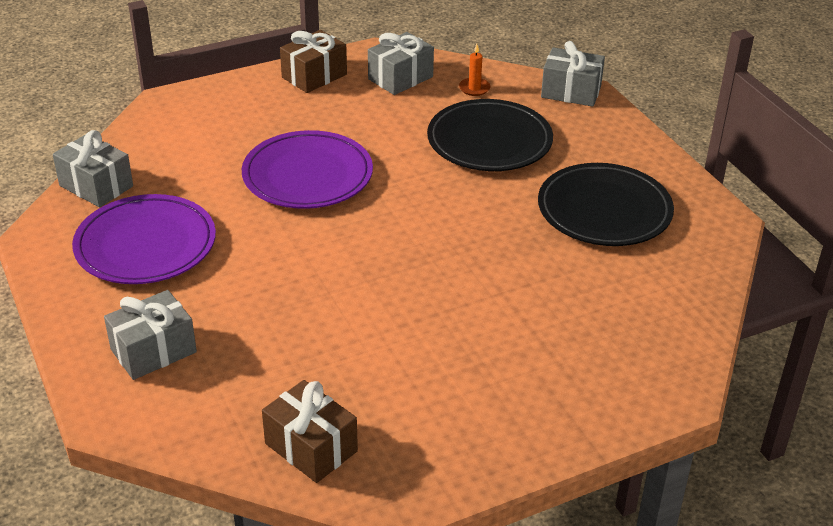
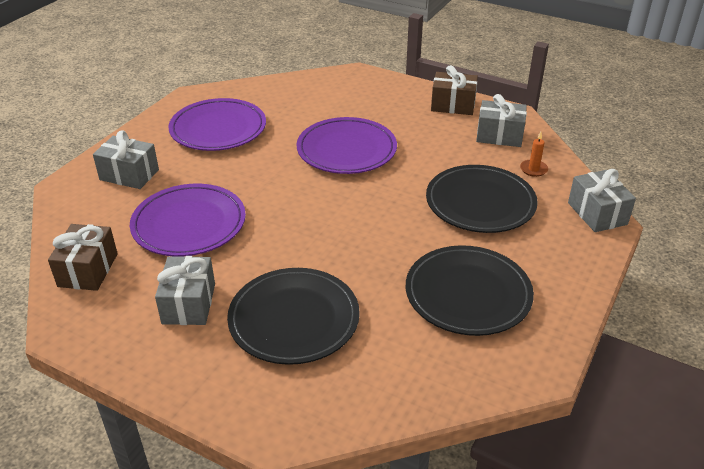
camera: 55 degrees right, 0 degrees up
grey gift [53,130,133,207] -> grey gift moved to [155,256,215,325]
none -> purple plate [130,184,246,257]
none -> black plate [227,268,360,365]

